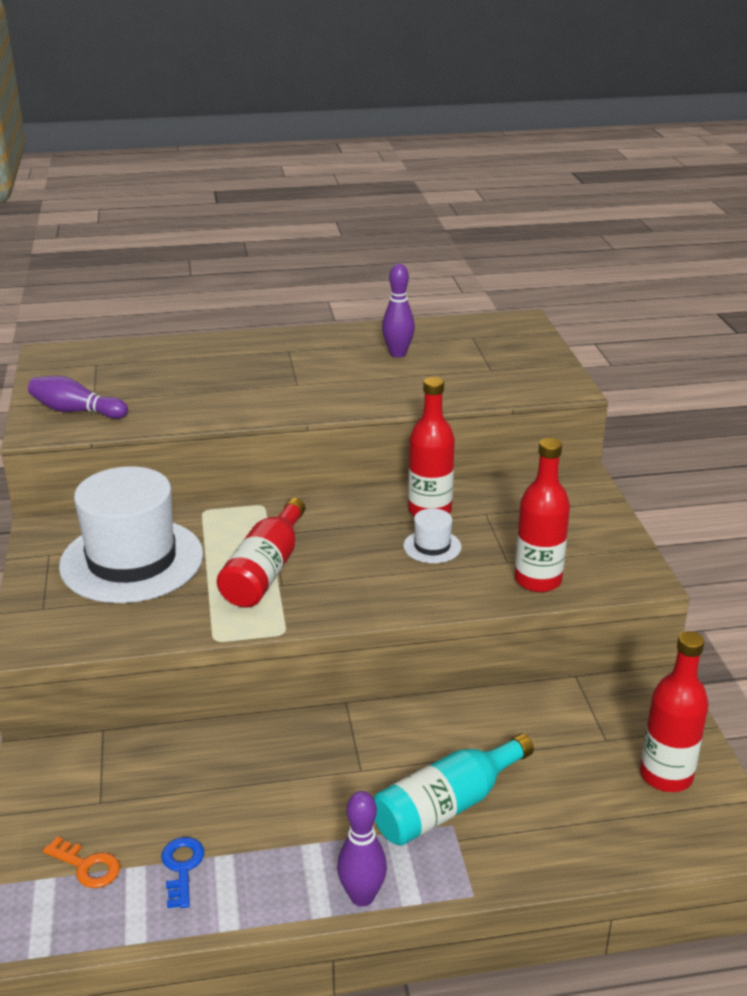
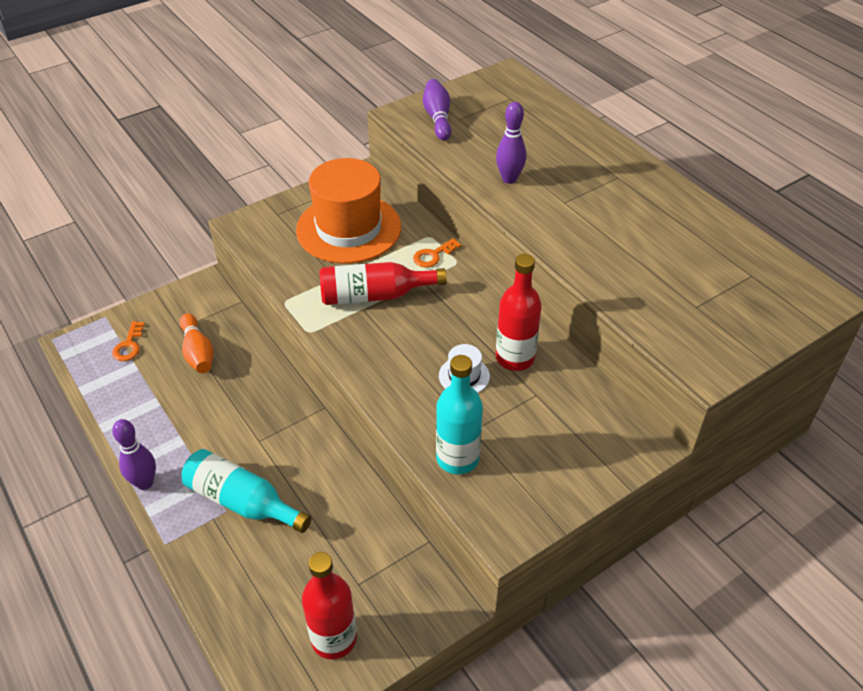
camera: 65 degrees right, 15 degrees up
white hat [59,466,203,603] -> orange hat [296,158,401,264]
blue key [162,837,204,908] -> none
purple bowling pin [382,264,415,358] -> purple bowling pin moved to [496,102,526,184]
red bottle [515,438,570,592] -> turquoise bottle [436,355,483,474]
none -> orange bowling pin [180,313,214,373]
none -> orange key [413,238,461,268]

